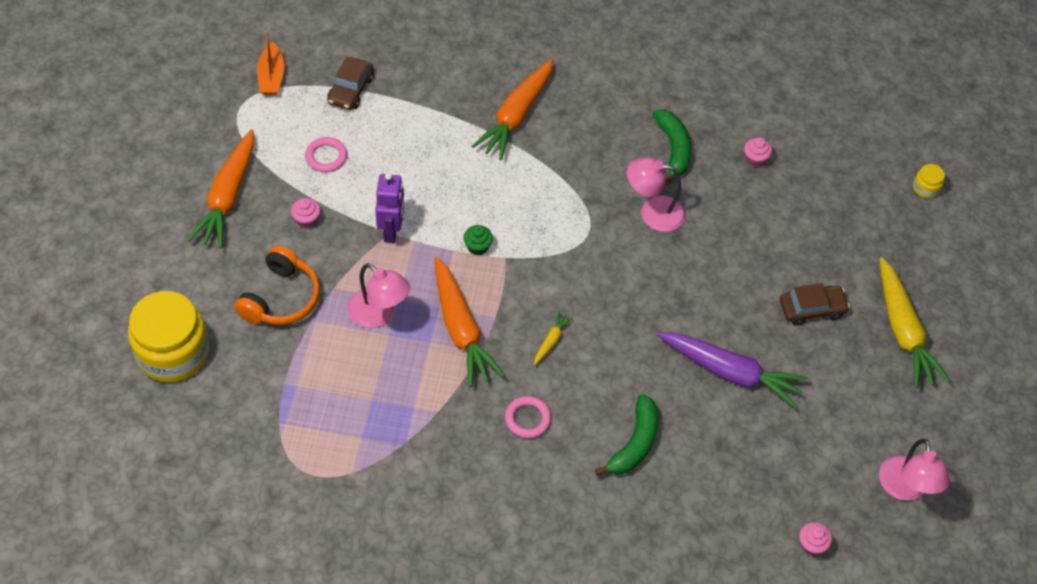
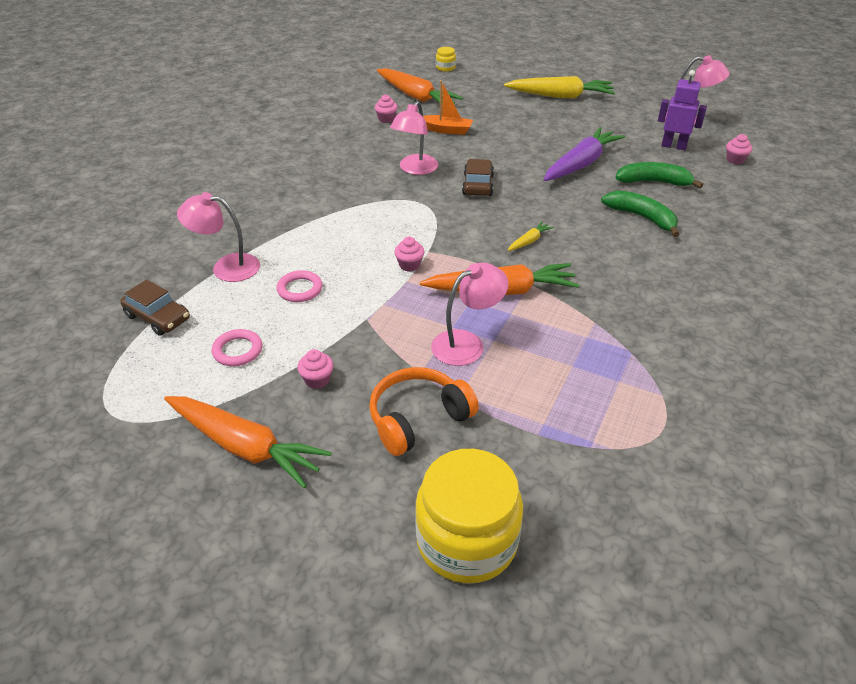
camera: 70 degrees left, 15 degrees down
orange headphones [234,245,320,325] -> orange headphones turned 75 degrees counterclockwise [369,367,479,456]
orange boat [257,30,284,95] -> orange boat moved to [423,80,473,135]
purple robot [375,173,404,243] -> purple robot moved to [658,70,707,150]
green cupcake [463,225,493,256] -> pink cupcake [394,237,425,272]
orange carrot [472,59,553,160] -> orange carrot moved to [377,68,463,104]
pink ring [505,396,551,438] -> pink ring moved to [277,270,323,302]
yellow carrot [534,311,573,365] -> yellow carrot turned 90 degrees clockwise [507,221,554,251]
green banana [653,110,691,184] -> green banana moved to [616,162,703,188]
brown car [780,283,850,326] -> brown car moved to [462,159,494,196]
none -> pink lamp [177,192,260,282]

